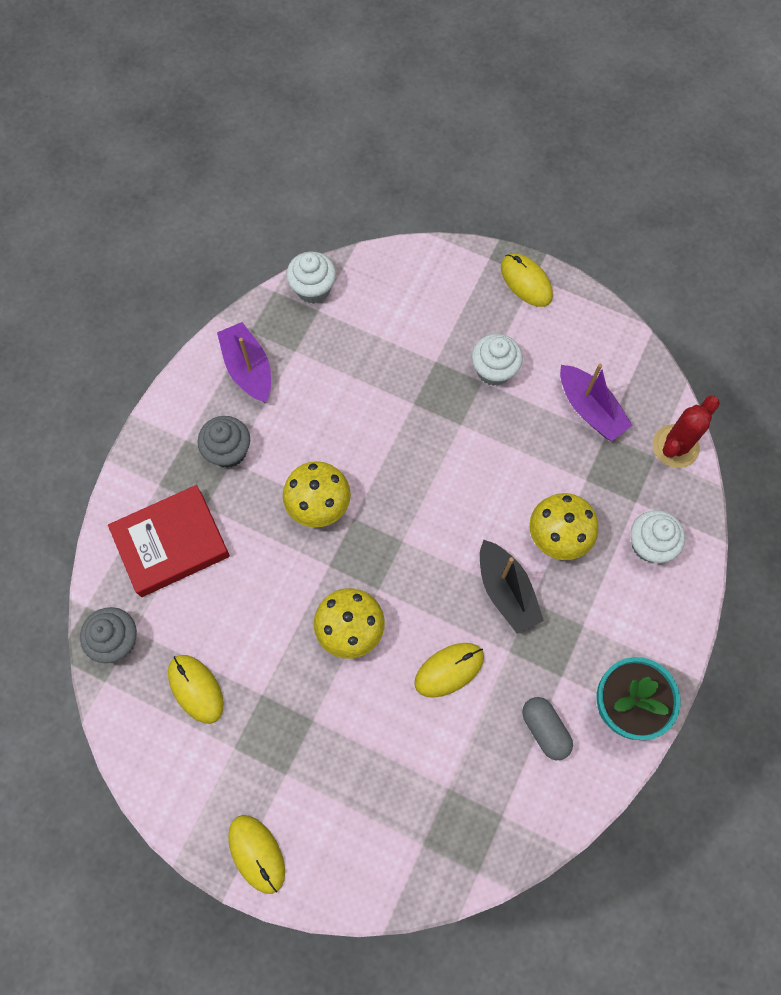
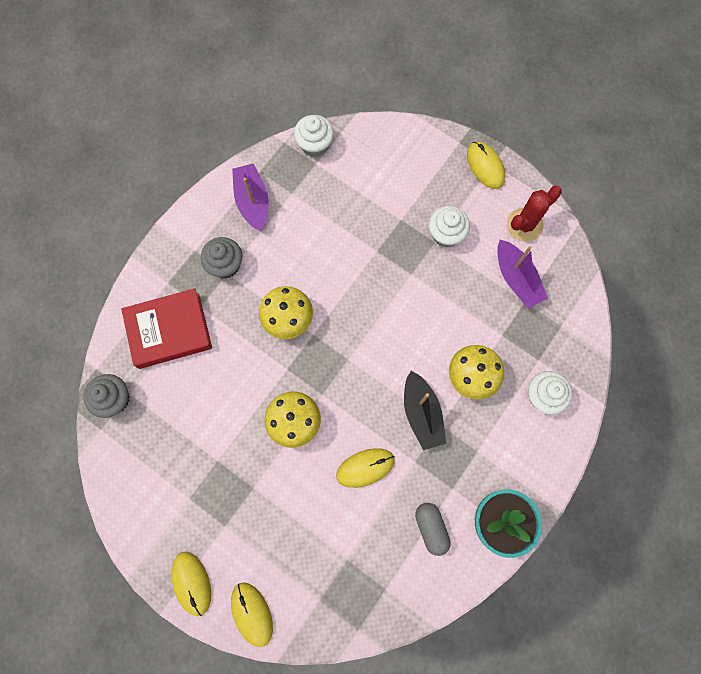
camera: 10 degrees right, 5 degrees up
yellow mouse [168,655,224,724] -> yellow mouse moved to [231,582,273,647]
red cactus [653,396,720,468] -> red cactus moved to [507,186,562,242]

